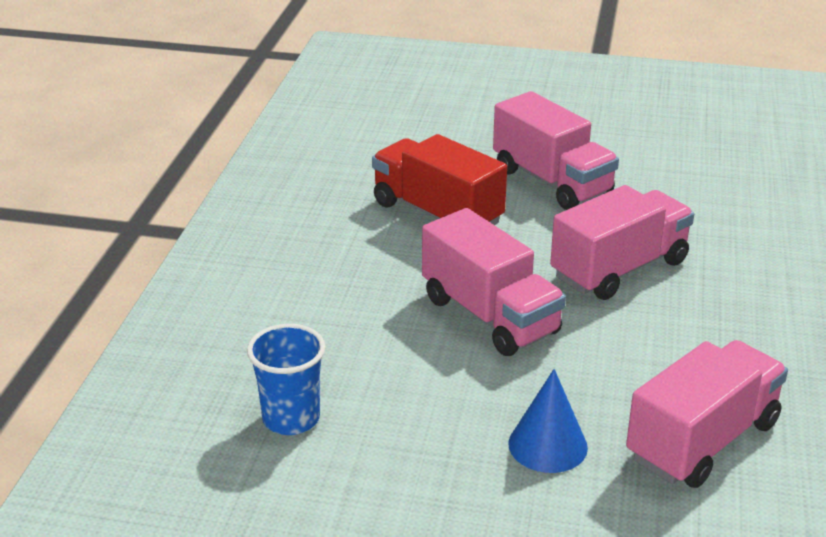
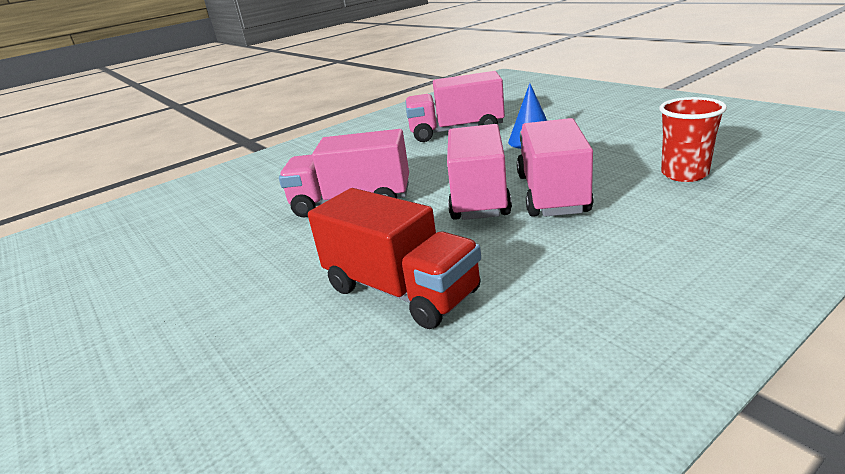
camera: 135 degrees left, 5 degrees down
blue cup [247,324,326,435] -> red cup [659,97,727,182]
red truck [372,134,507,225] -> red truck turned 45 degrees counterclockwise [308,188,481,329]
pink truck [493,91,619,210] -> pink truck moved to [517,118,594,217]

